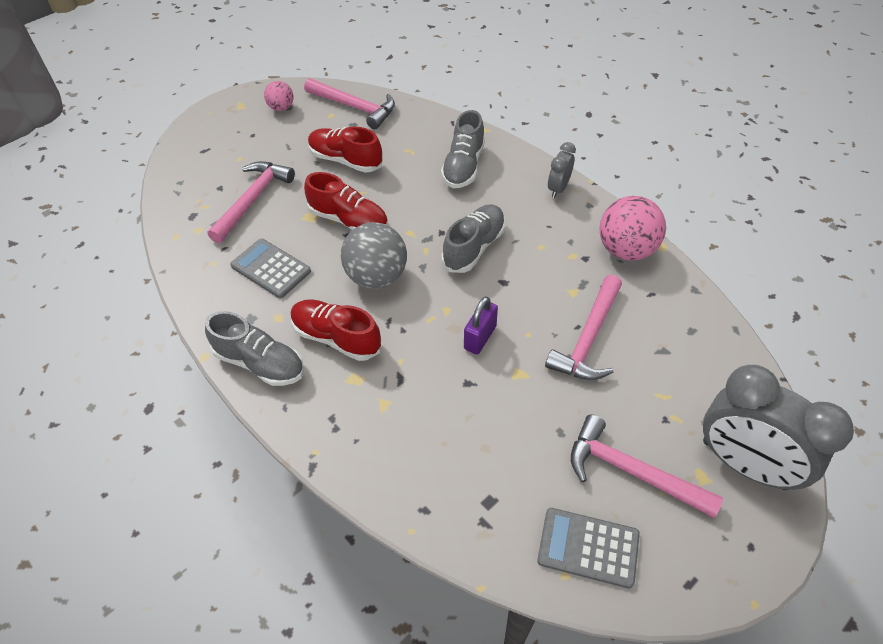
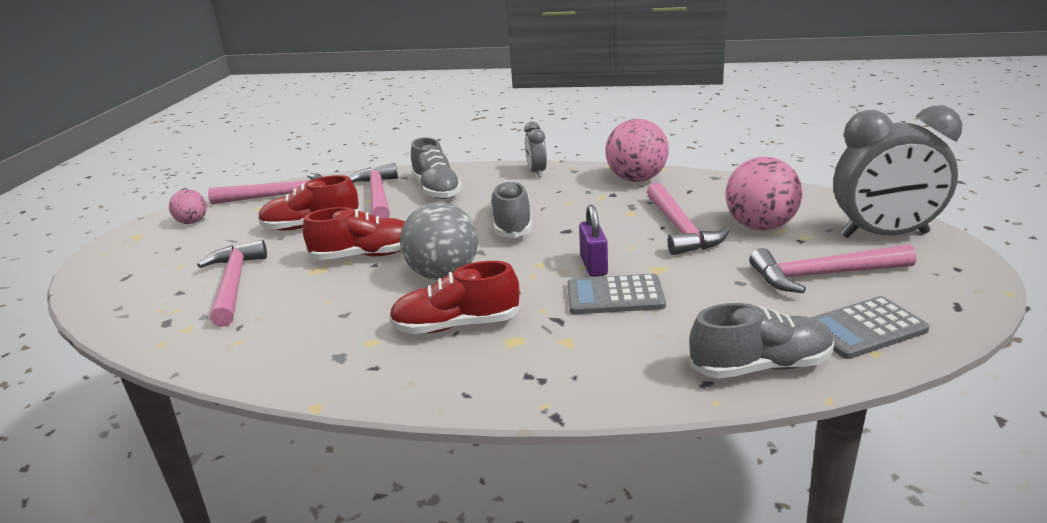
camera: 35 degrees left, 25 degrees down
grey shoe [205,311,304,386] -> grey shoe moved to [689,303,834,379]
grey calculator [230,239,311,298] -> grey calculator moved to [568,274,666,314]
none -> pink hammer [349,163,398,219]
none -> pink ball [726,157,802,231]

